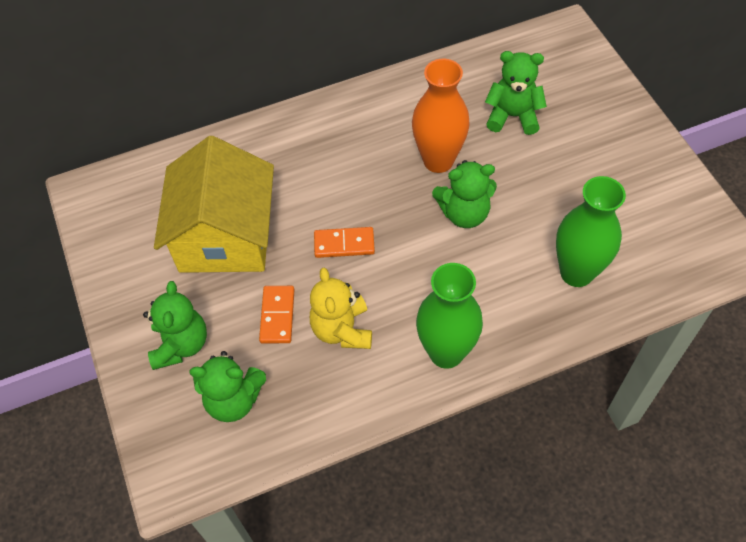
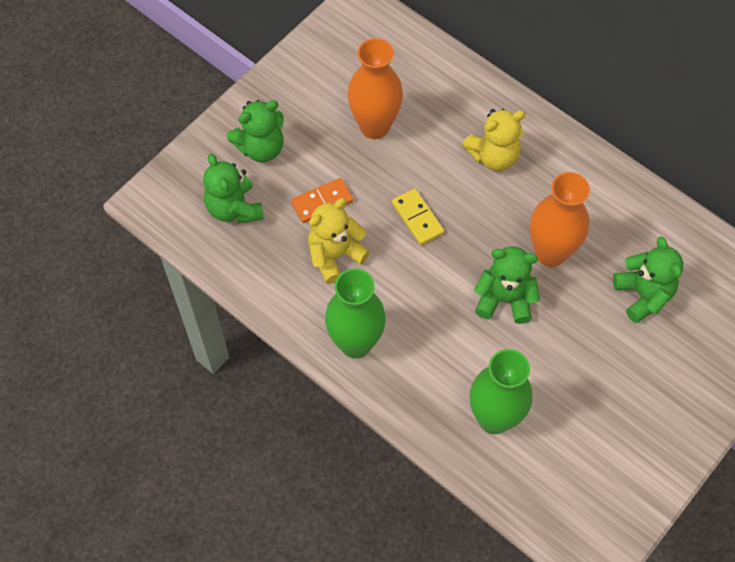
camera: 60 degrees right, 5 degrees up
yellow house [154,136,274,273] -> orange vase [347,38,403,139]
orange domino [314,227,375,258] -> yellow domino [392,188,444,245]
green teddy bear [432,160,497,228] -> green teddy bear turned 135 degrees clockwise [474,247,540,324]
none -> yellow teddy bear [462,109,525,171]

